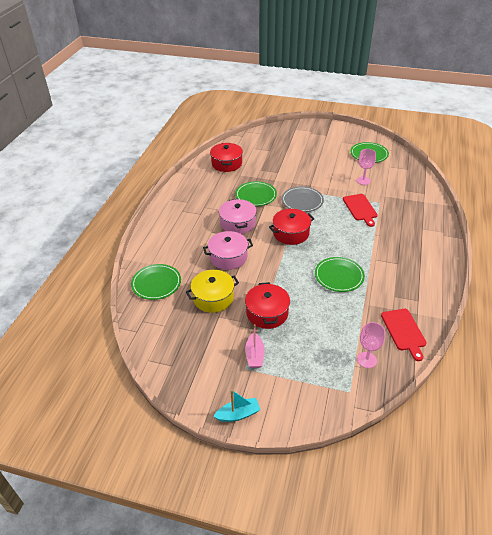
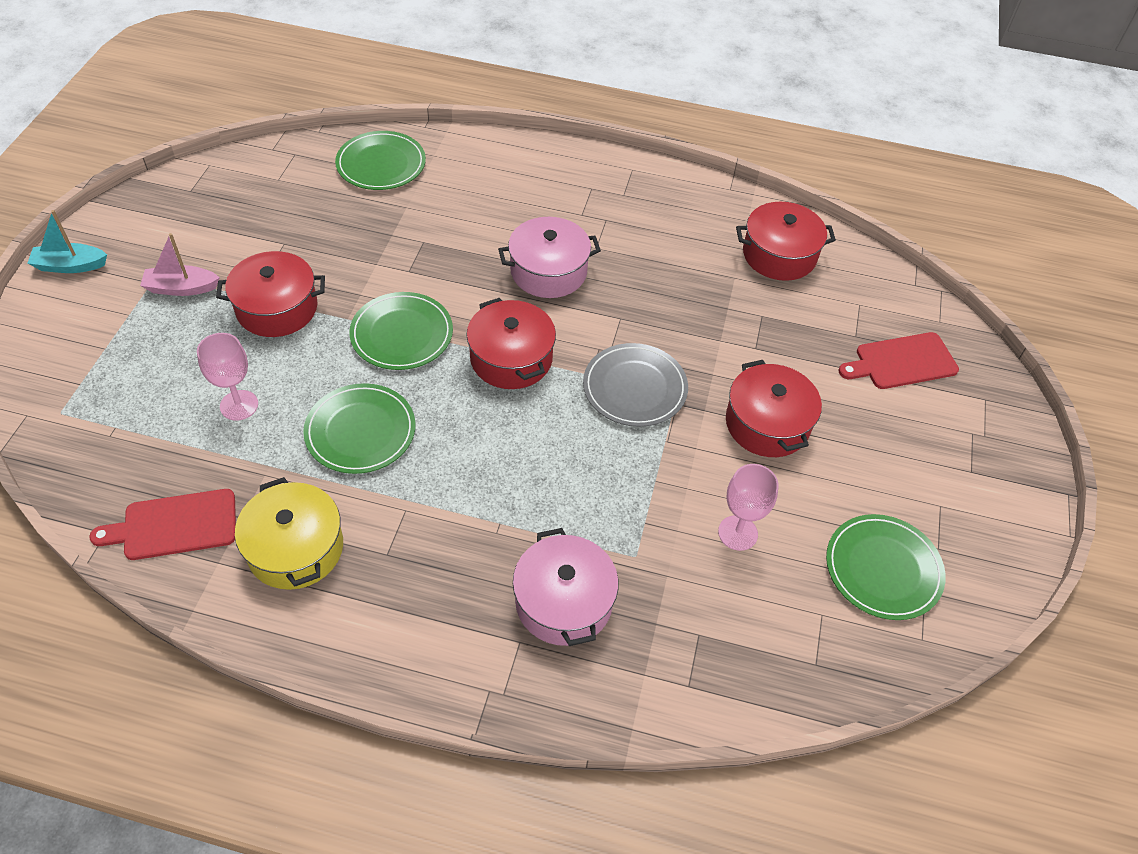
camera: 85 degrees right, 10 degrees up
yellow pot [186,270,239,313] -> yellow pot moved to [235,477,343,590]
pink pot [203,231,253,270] -> pink pot moved to [513,528,619,646]
turquoise boat [213,390,261,422] -> turquoise boat turned 105 degrees clockwise [27,210,107,273]
green plate [235,181,277,206] -> green plate moved to [349,292,453,370]
red cutting board [343,194,378,227] -> red cutting board moved to [838,332,959,389]
pink goblet [357,322,385,368] -> pink goblet moved to [197,333,258,420]
none -> red pot [726,360,822,457]

